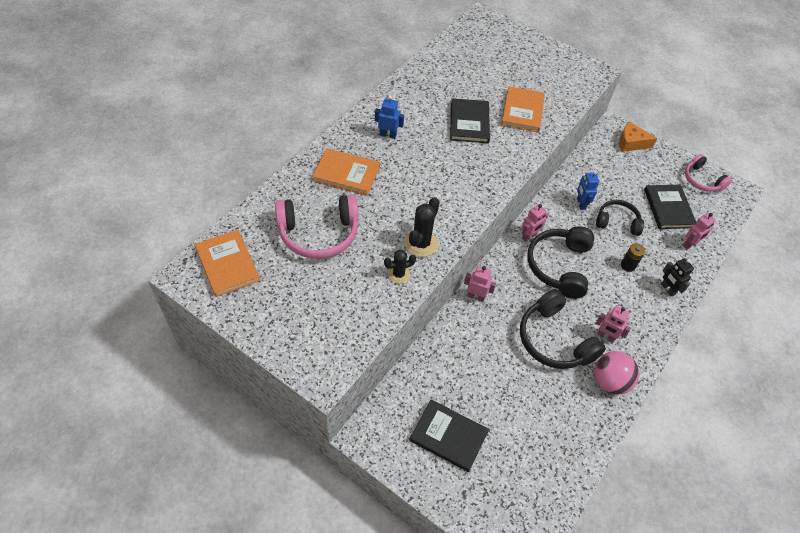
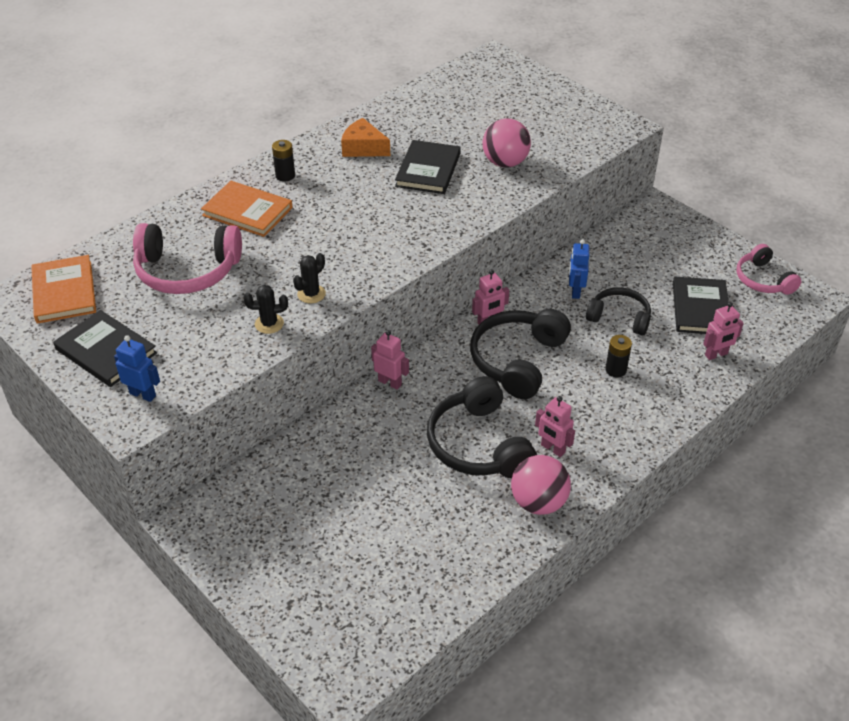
camera: 15 degrees right, 10 degrees down
blue robot [375,96,404,139] -> blue robot moved to [114,335,160,402]
black cactus [405,197,440,257] -> black cactus [293,253,326,303], size x0.64
black book [410,399,489,472] -> black book moved to [53,310,157,387]
orange book [501,86,545,133] -> pink ball [482,119,531,168]
orange cheese [619,121,657,152] -> orange cheese moved to [341,118,390,157]
black robot [661,258,694,297] -> none
none -> black battery [272,140,295,181]

